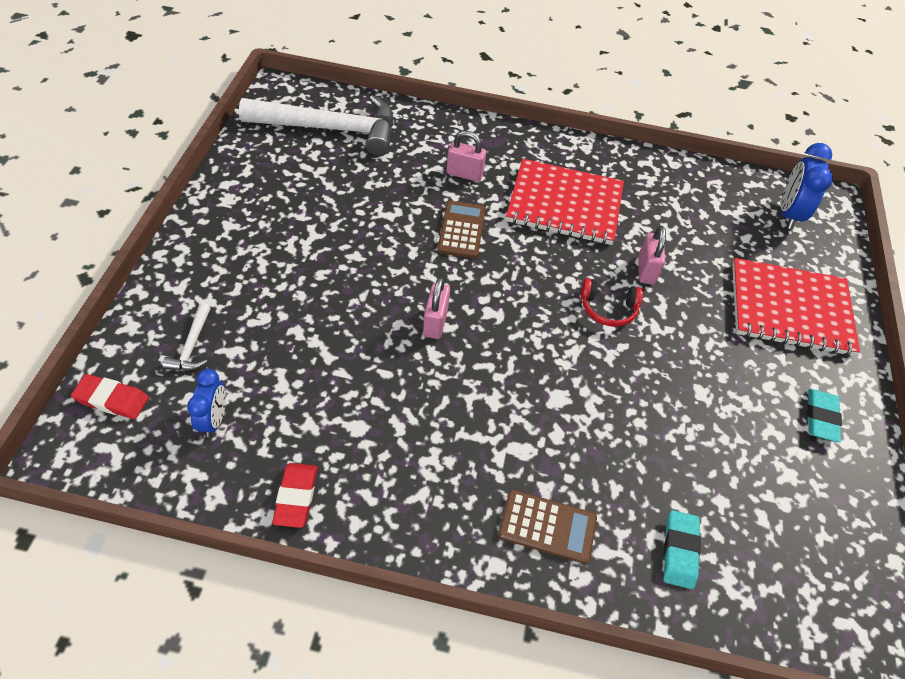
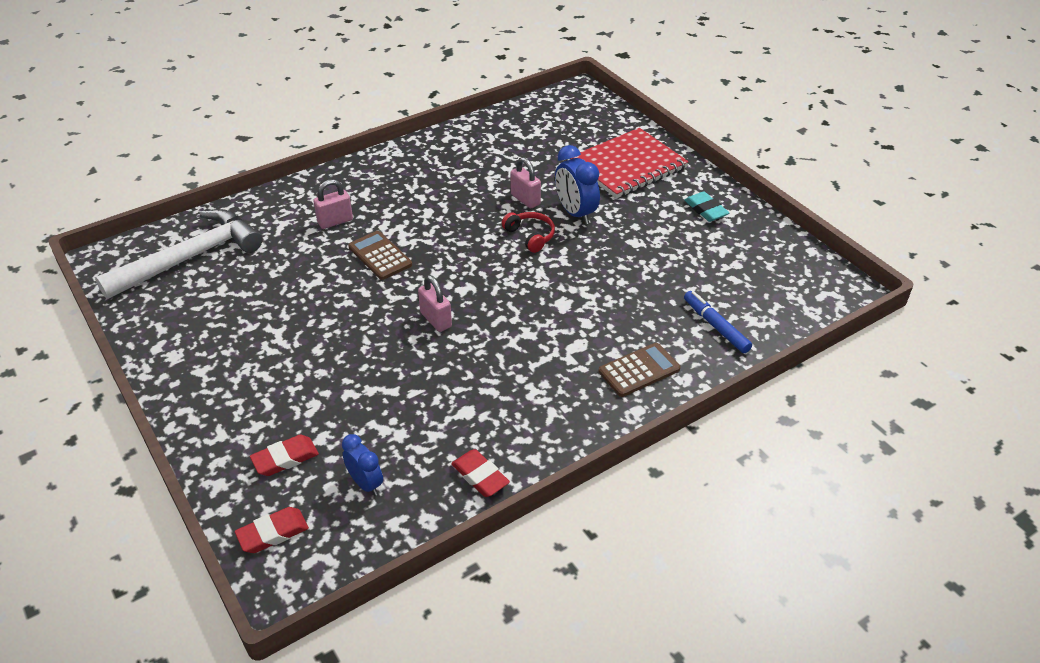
camera: 40 degrees left, 10 degrees down
white hammer [162,303,211,371] -> red eraser [250,435,319,476]
red notebook [506,159,624,245] -> none
red headphones [581,278,643,327] -> red headphones turned 90 degrees counterclockwise [502,212,555,253]
turquoise eraser [663,510,701,589] -> blue marker [684,291,752,353]
blue clock [781,143,833,229] -> blue clock moved to [555,145,600,224]

